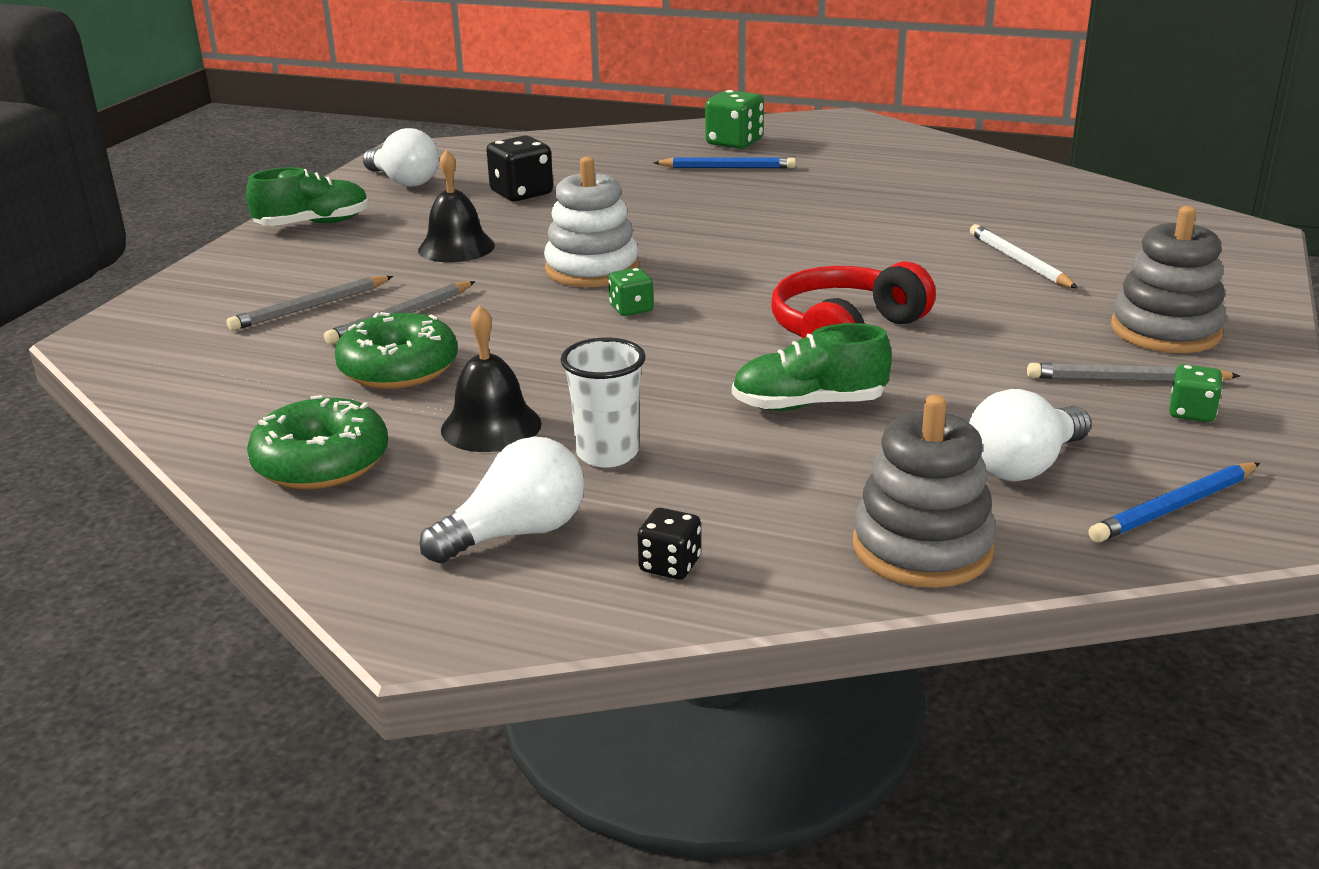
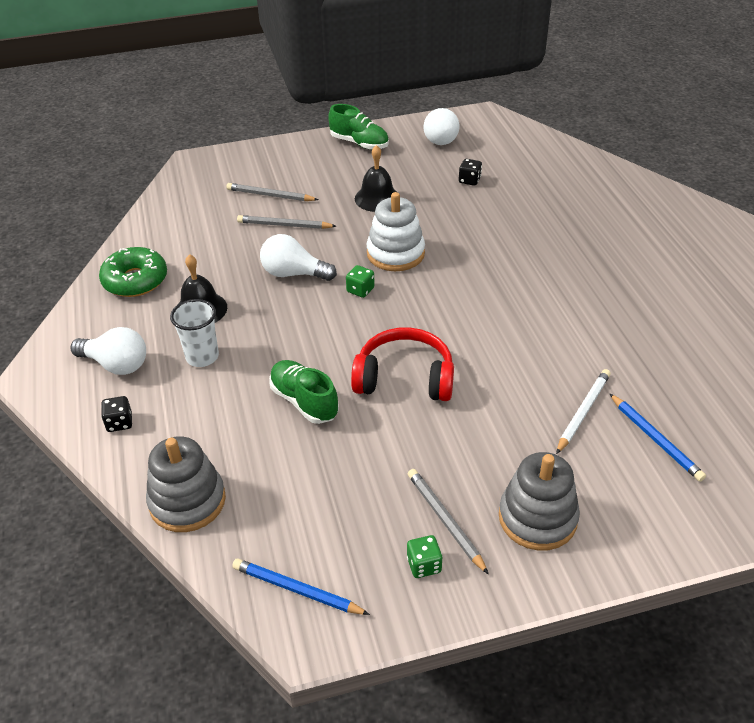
camera: 55 degrees right, 15 degrees up
green donut [335,312,458,389] -> none
black dice [486,136,553,201] -> black dice [459,159,482,186], size x0.59
blue pencil [653,157,796,168] -> blue pencil moved to [609,393,706,482]
green dice [705,90,764,149] -> none
white light bulb [969,389,1091,481] -> white light bulb moved to [260,234,337,281]

